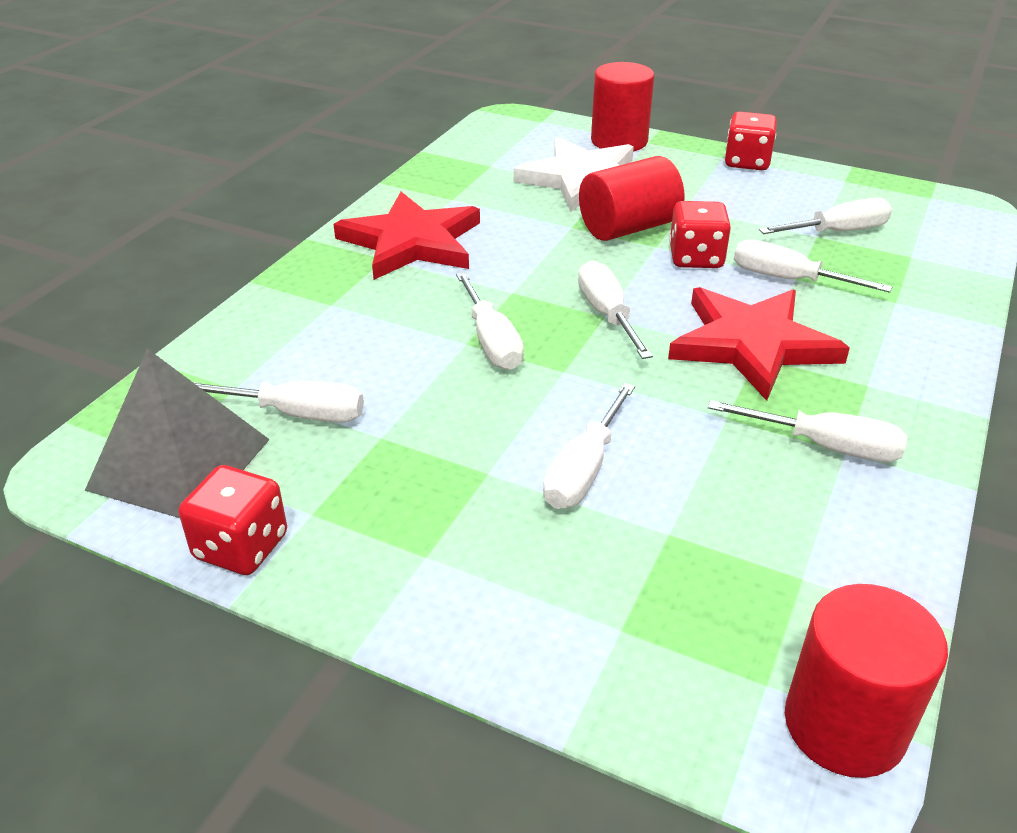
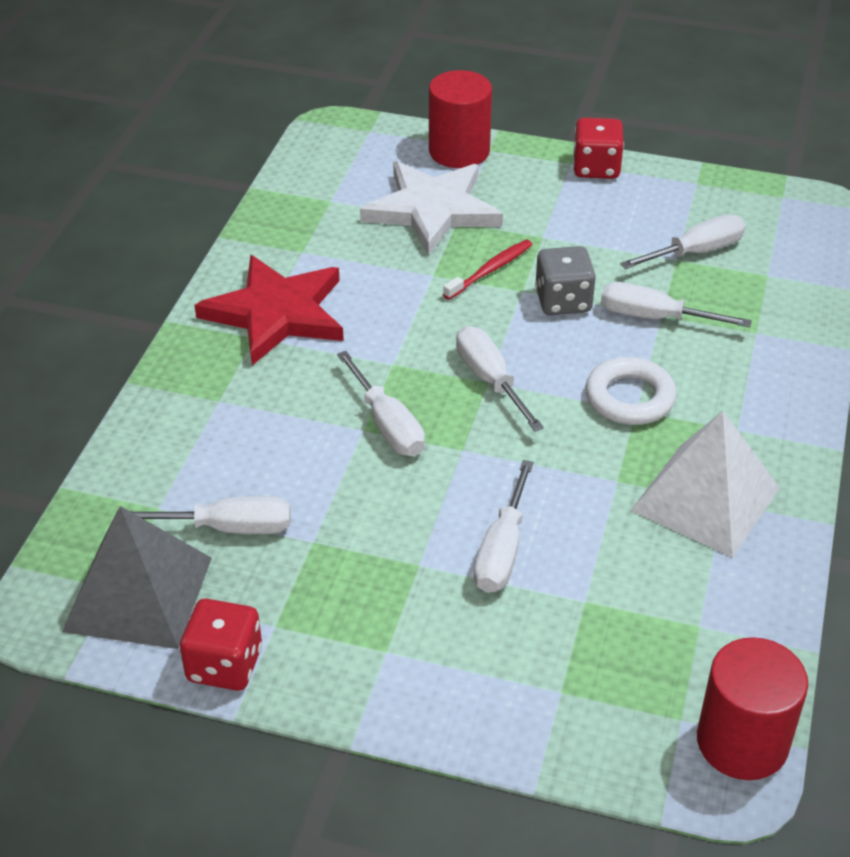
camera: 10 degrees left, 5 degrees up
red cylinder [579,156,685,241] -> red toothbrush [443,240,533,300]
red star [668,287,850,401] -> white ring [585,357,677,425]
red dice [669,201,731,268] -> grey dice [535,246,596,315]
white screwdriver [708,400,907,462] -> white pyramid [630,411,780,558]

